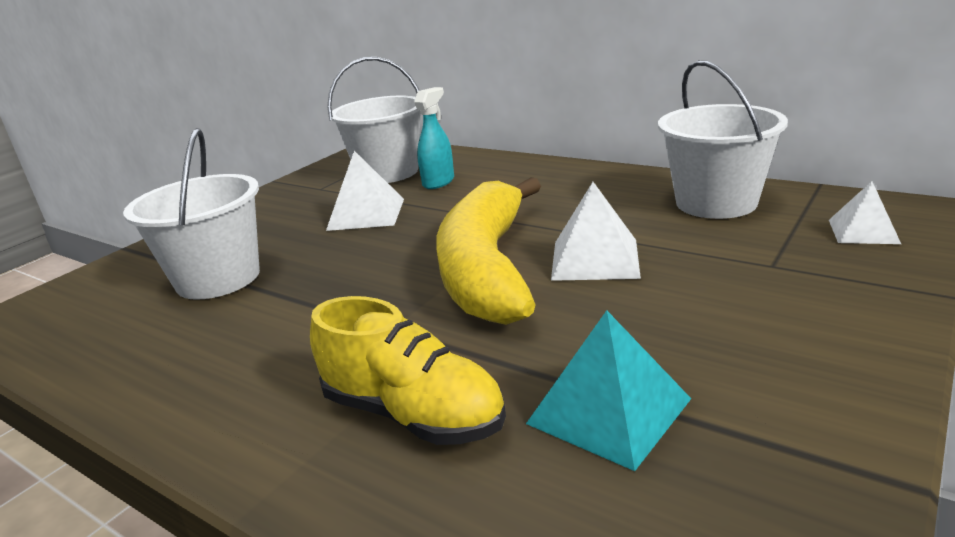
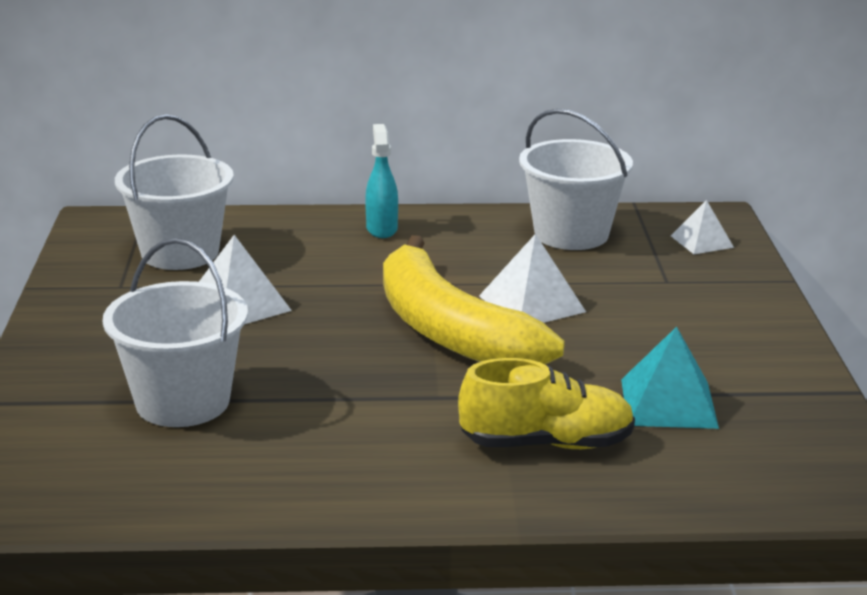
camera: 40 degrees left, 0 degrees up
turquoise spray bottle [414,87,454,189] -> turquoise spray bottle moved to [365,124,398,238]

